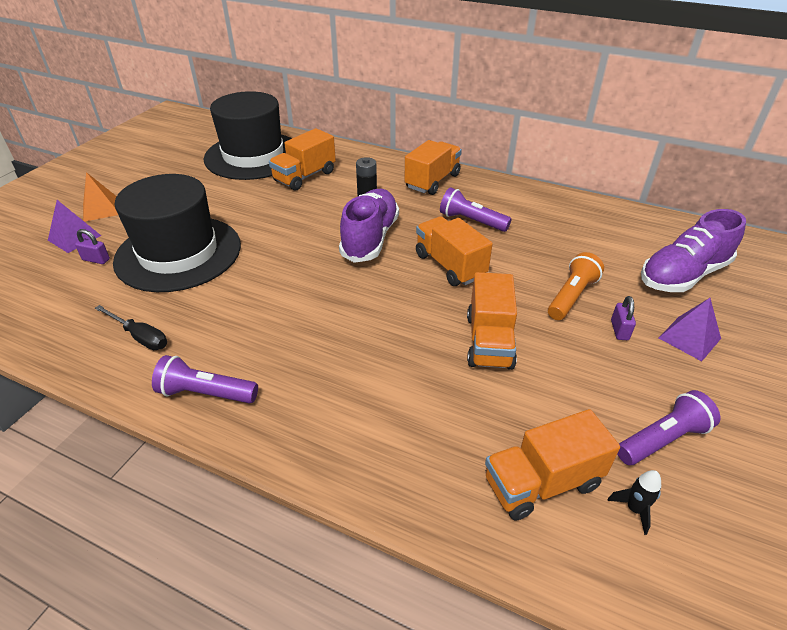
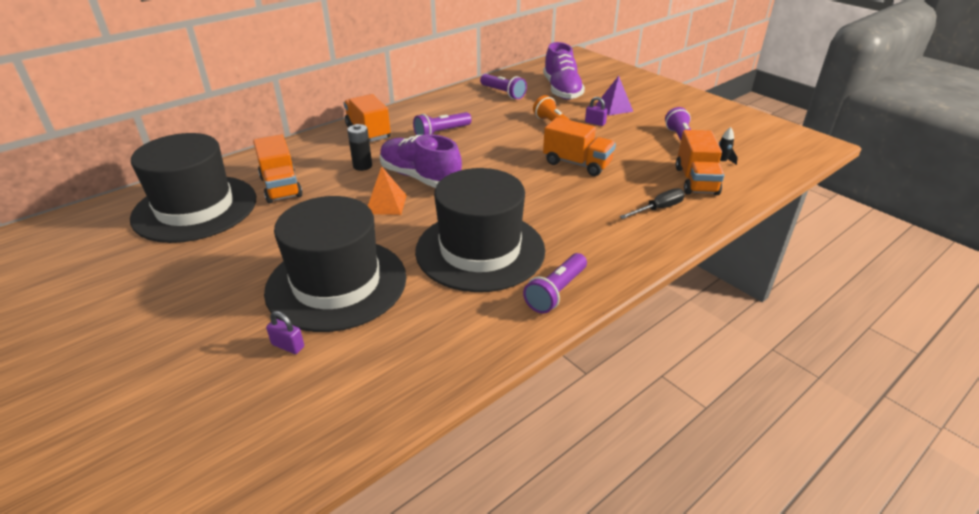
camera: 65 degrees left, 5 degrees down
purple pyramid [48,200,101,253] -> none
purple padlock [75,229,110,264] -> purple padlock turned 75 degrees clockwise [266,311,304,354]
orange pyramid [83,172,118,222] -> orange pyramid moved to [368,166,407,215]
black screwdriver [95,305,167,350] -> black screwdriver moved to [619,188,685,219]
orange truck [416,216,493,286] -> none
none -> black hat [415,168,545,292]
none -> purple flashlight [480,74,527,99]

